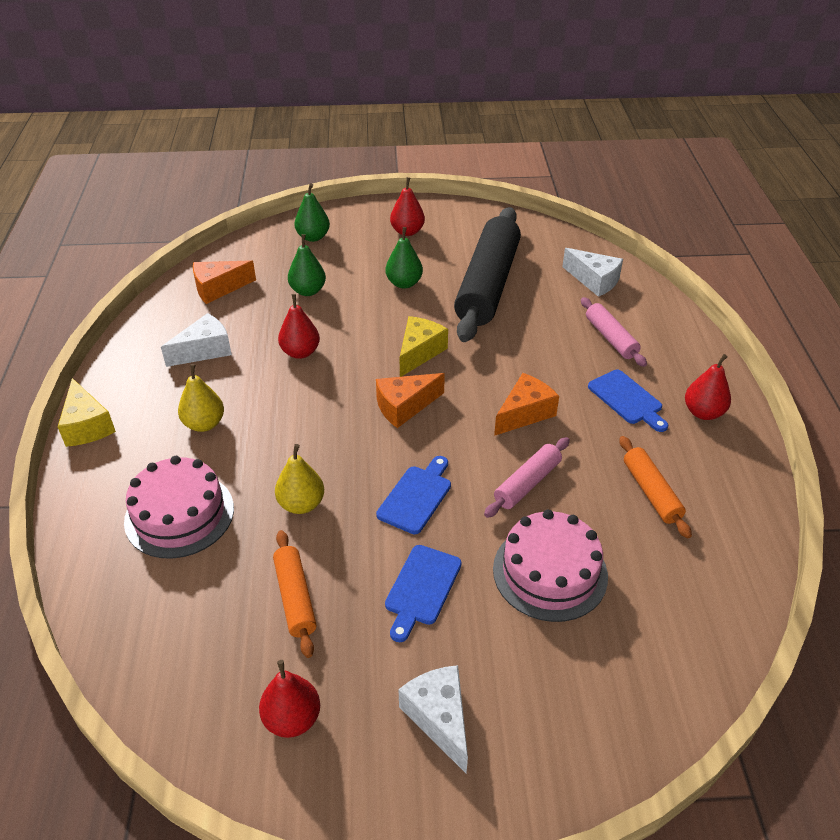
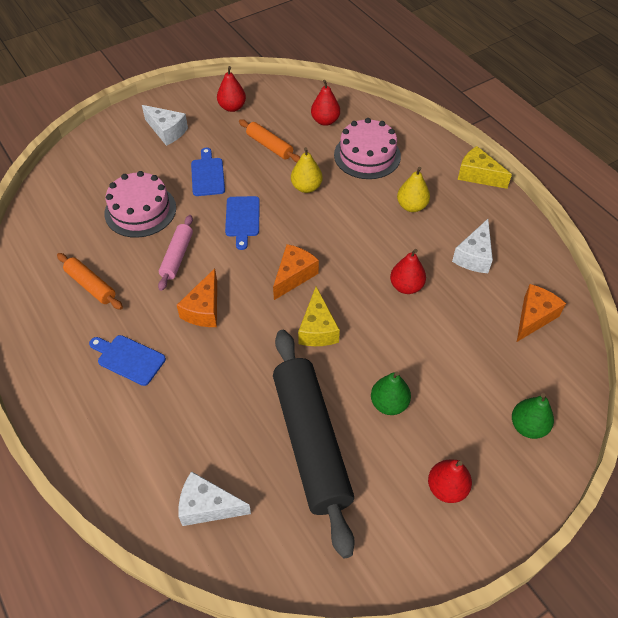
camera: 150 degrees right, 10 degrees up
green pear [288,234,326,296] -> none
pink rolling pin [581,297,647,367] -> none
red pear [685,354,731,420] -> red pear moved to [311,80,340,126]

